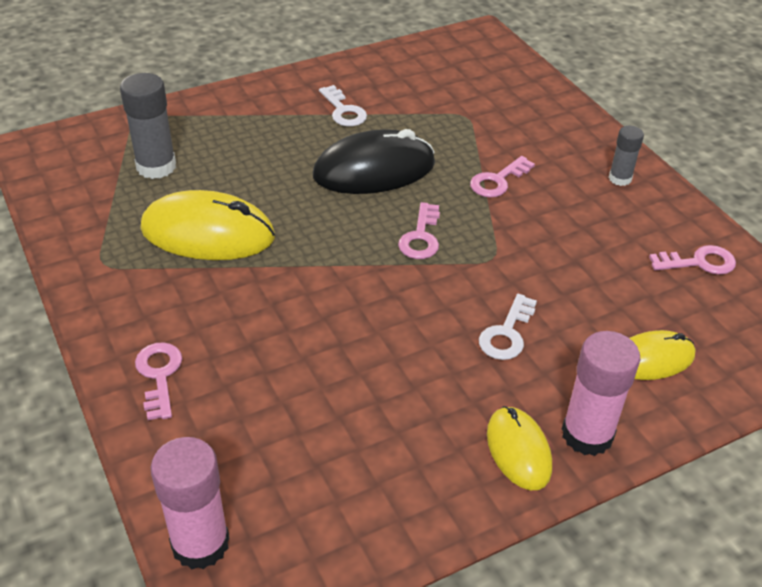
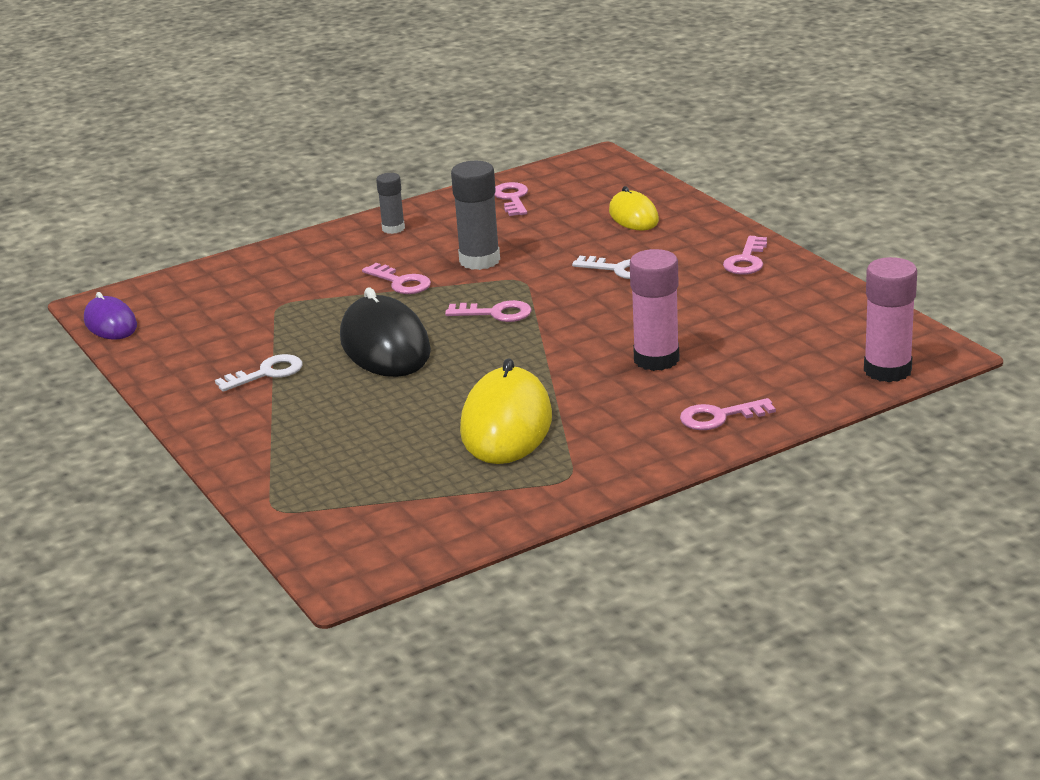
camera: 90 degrees left, 15 degrees down
grey glue stick [120,73,176,179] -> grey glue stick moved to [451,161,500,270]
yellow mouse [487,406,552,490] -> pink key [723,236,767,275]
pink glue stick [562,331,640,456] -> pink glue stick moved to [630,249,680,371]
none -> purple mouse [84,292,137,340]

